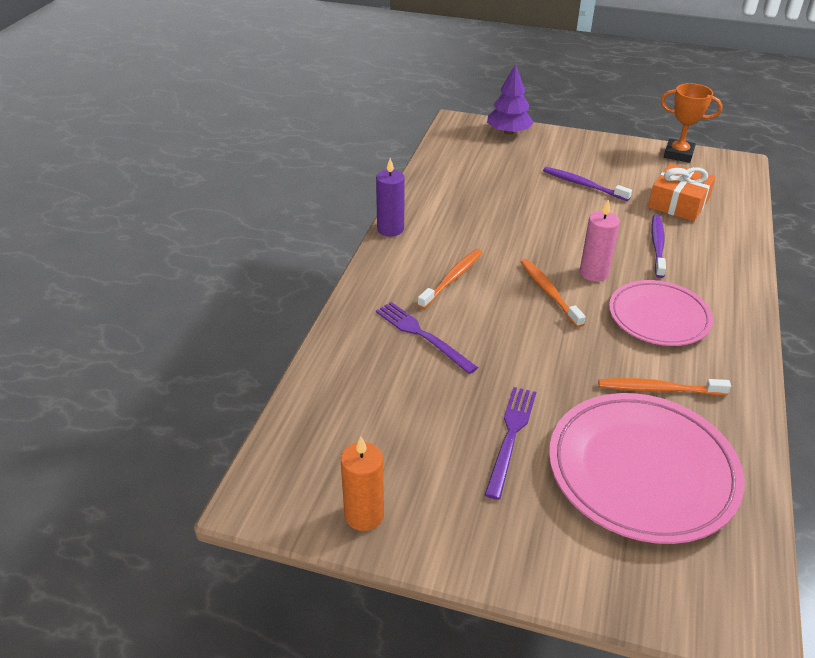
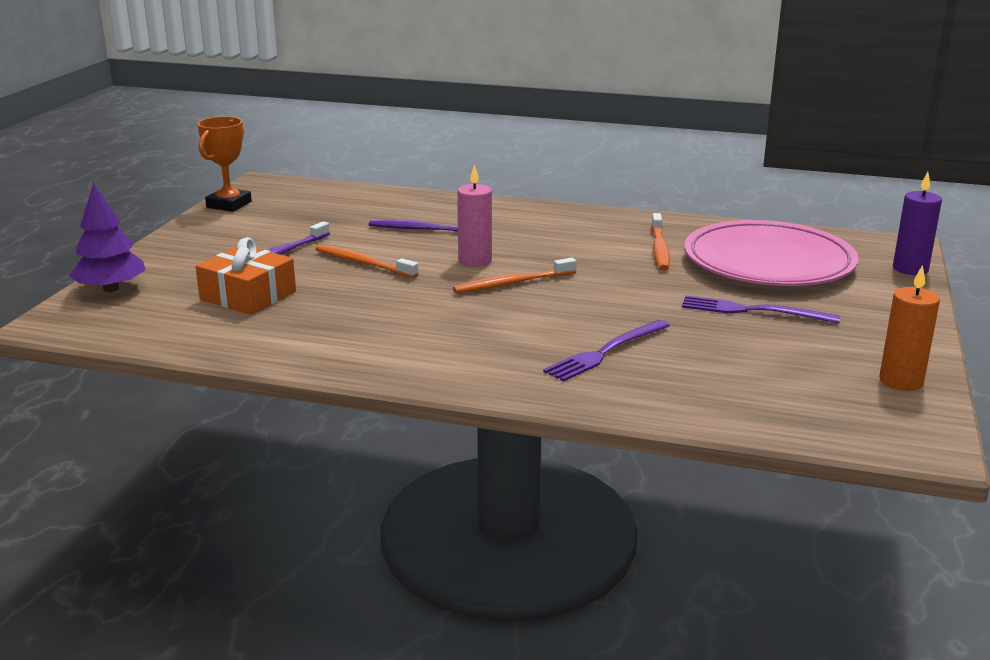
camera: 90 degrees left, 15 degrees down
purple candle [376,158,405,237] -> purple candle moved to [893,172,942,275]
orange toothbrush [418,249,482,309] -> orange toothbrush moved to [315,245,419,278]
pink plate [609,280,713,346] -> none
orange gift [648,164,716,222] -> orange gift moved to [195,237,296,315]

